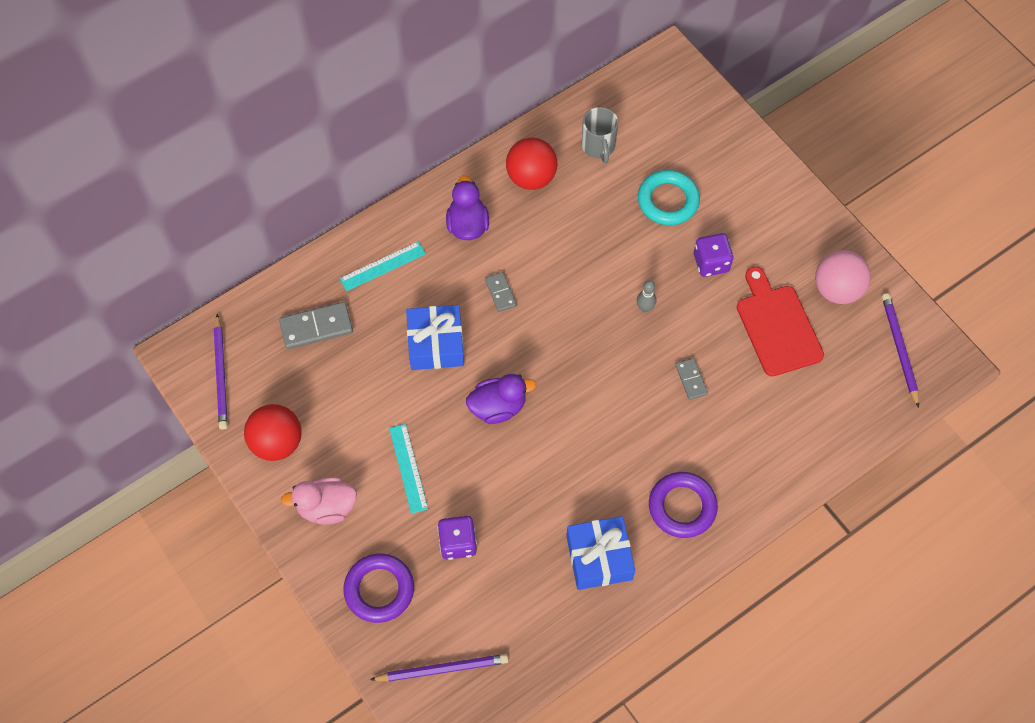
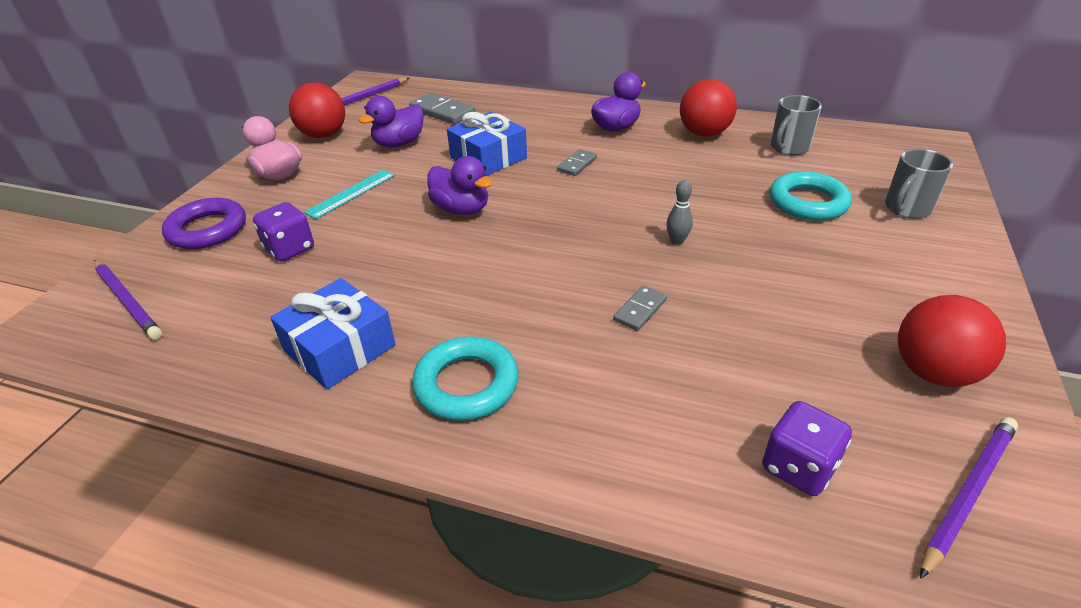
camera: 55 degrees right, 25 degrees down
turquoise ruler [339,242,426,291] -> none
purple ring [649,472,718,538] -> turquoise ring [412,336,519,421]
purple dice [694,233,734,277] -> purple dice moved to [762,401,852,496]
red cutting board [737,267,824,376] -> none
pink ball [815,250,871,304] -> red ball [898,295,1006,387]
none -> purple duck [359,96,423,147]
none -> grey mug [885,149,953,219]

